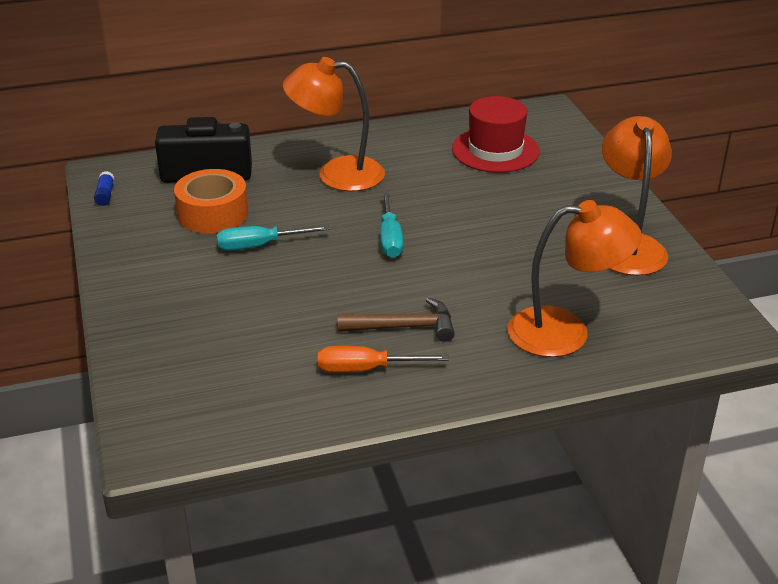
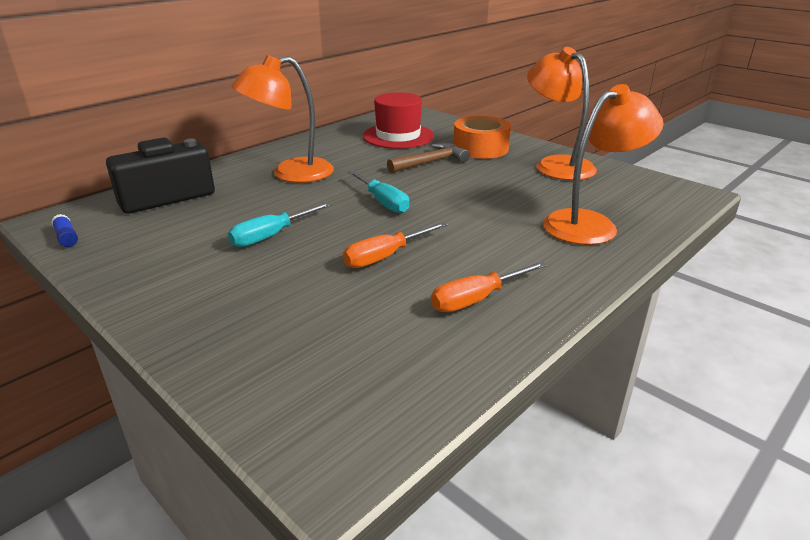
camera: 30 degrees left, 5 degrees down
orange tape [174,169,248,233] -> orange tape moved to [453,116,511,159]
brown hammer [338,298,455,342] -> brown hammer moved to [387,143,470,173]
none -> orange screwdriver [343,222,447,268]

